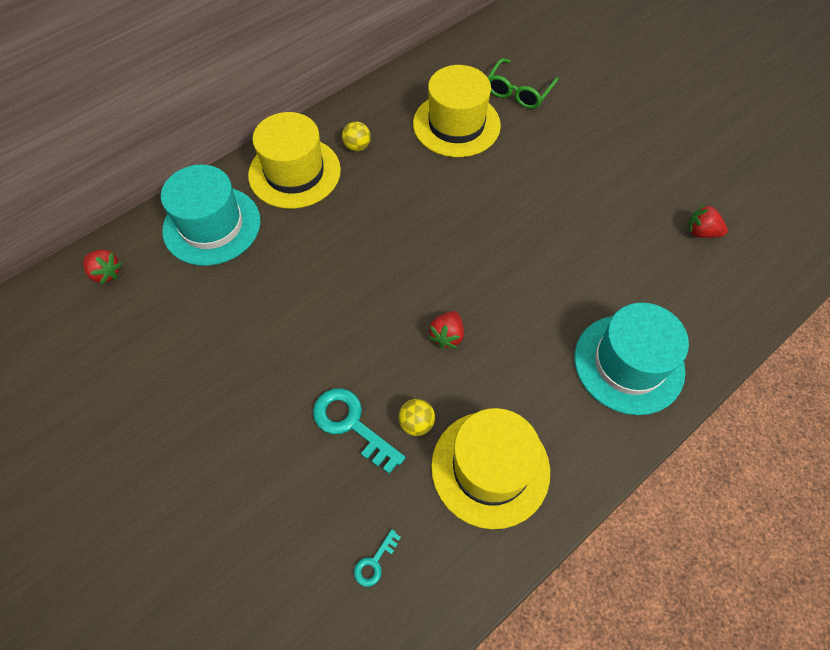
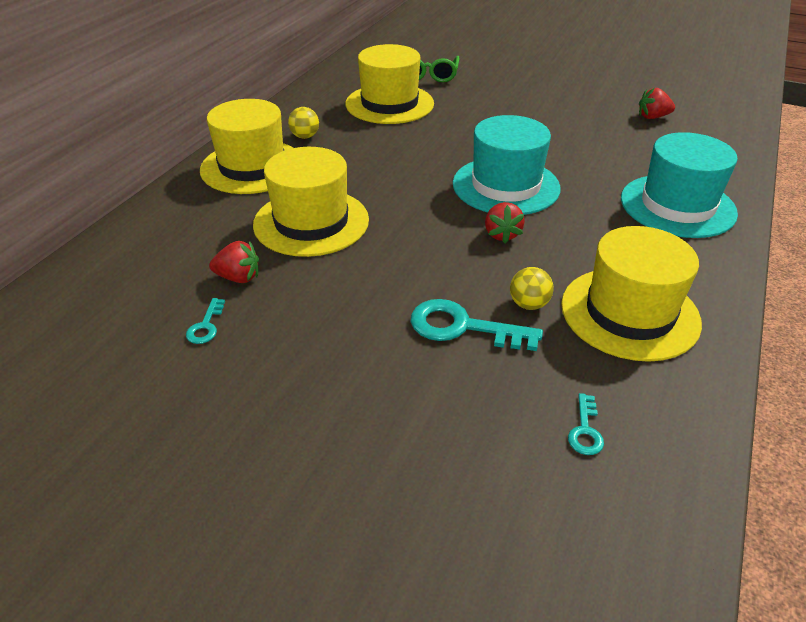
camera: 25 degrees left, 20 degrees down
red strawberry [83,250,122,284] -> red strawberry moved to [209,241,259,283]
turquoise hat [161,165,261,266] -> turquoise hat moved to [453,115,561,215]
none -> turquoise key [186,298,225,344]
none -> yellow hat [253,147,369,257]

